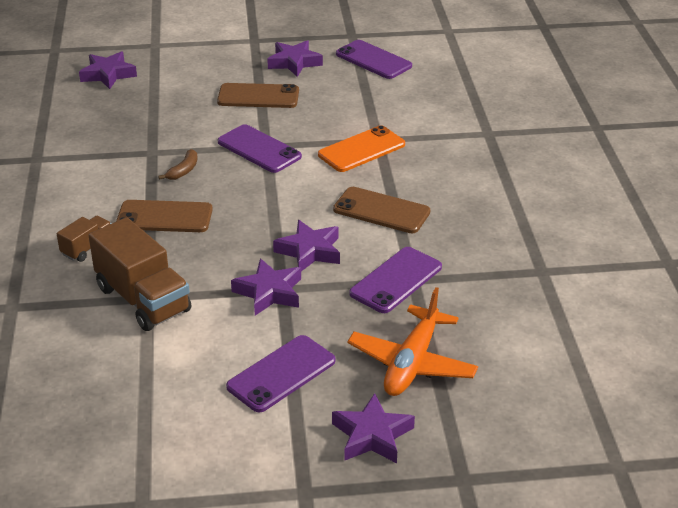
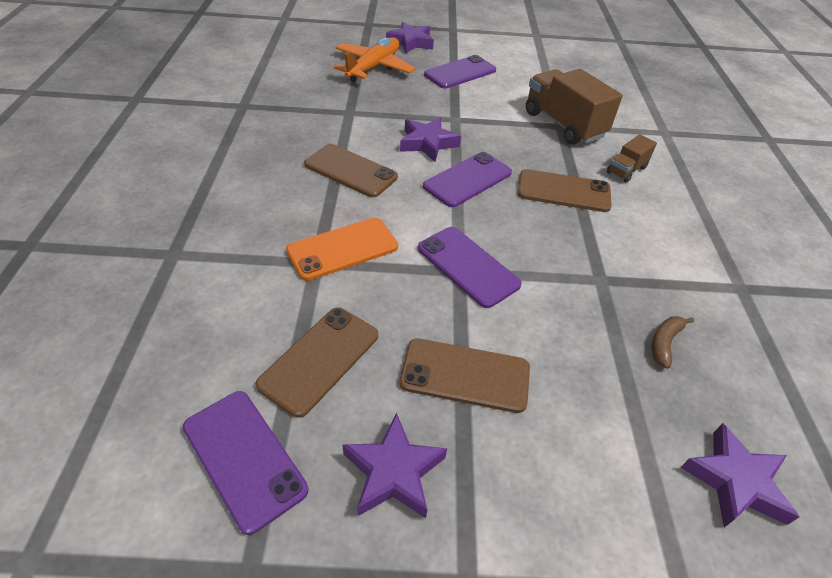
camera: 175 degrees left, 10 degrees up
brown banana [158,149,198,180] -> brown banana moved to [652,316,694,369]
purple star [231,259,301,316] -> none
purple phone [349,247,442,313] -> purple phone moved to [423,152,512,207]
none -> brown phone [256,307,378,418]

